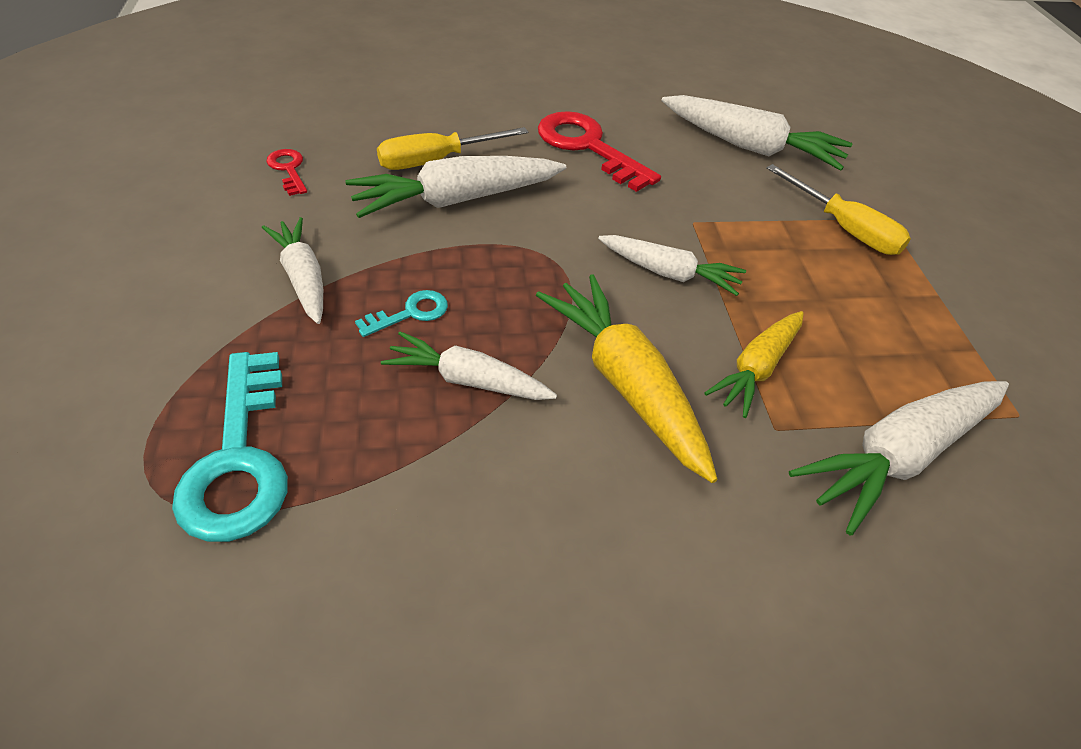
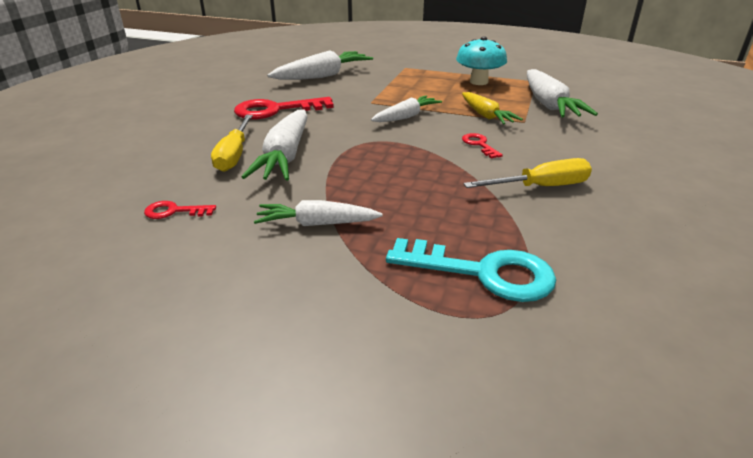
camera: 60 degrees left, 15 degrees down
turquoise key [355,290,448,337] -> none
white carrot [381,331,557,400] -> none
yellow carrot [536,275,718,483] -> red key [462,133,503,159]
yellow screwdriver [767,164,911,255] -> yellow screwdriver moved to [464,158,592,188]
none -> turquoise mushroom [456,36,507,85]

